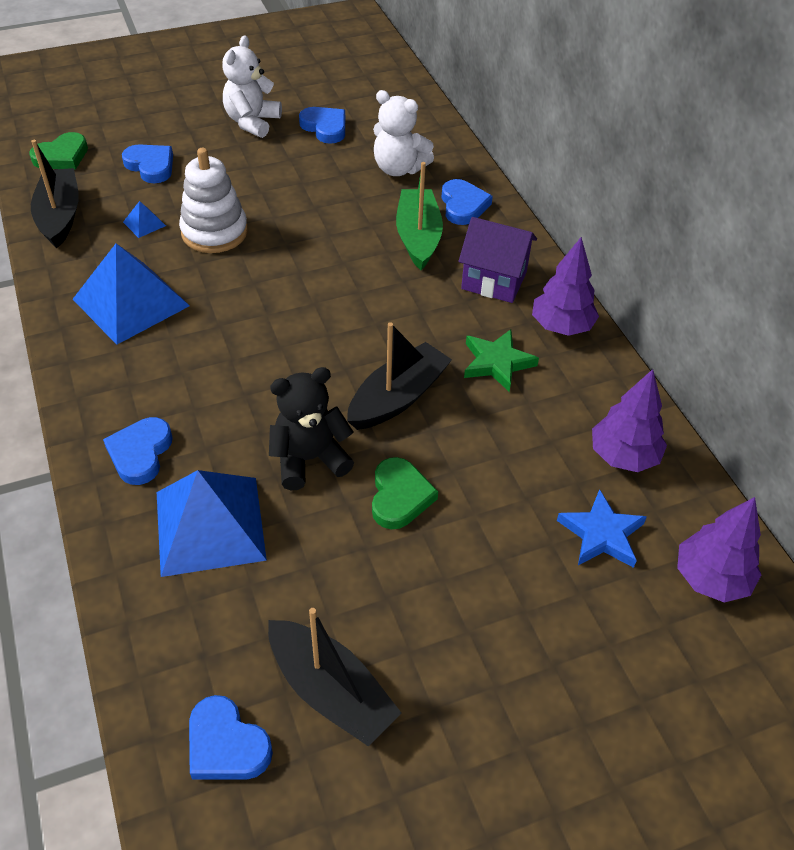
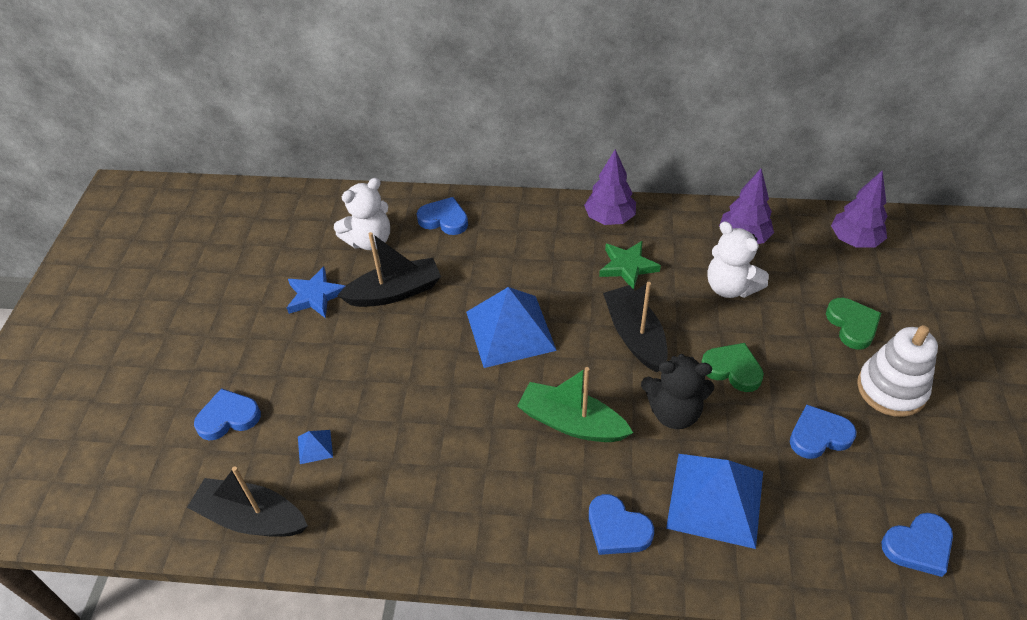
camera: 60 degrees left, 0 degrees up
green heart [29,132,88,170] -> green heart moved to [826,298,881,350]
blue pyramid [73,243,190,345] -> blue pyramid moved to [466,287,557,368]
white stacking toy [179,148,248,253] -> white stacking toy moved to [857,325,938,417]
white teddy bear [222,36,282,138] -> white teddy bear moved to [707,221,769,298]
black boat [268,608,401,747] -> black boat moved to [337,232,441,307]
black teddy bear [269,367,354,490] -> black teddy bear turned 90 degrees counterclockwise [641,354,714,429]
blue heart [299,107,345,144] -> blue heart moved to [790,404,856,459]
green boat [396,162,443,270] -> green boat moved to [517,367,633,442]
purple house [458,217,537,303] -> none
blue star [557,489,647,568] -> blue star moved to [287,266,345,318]

